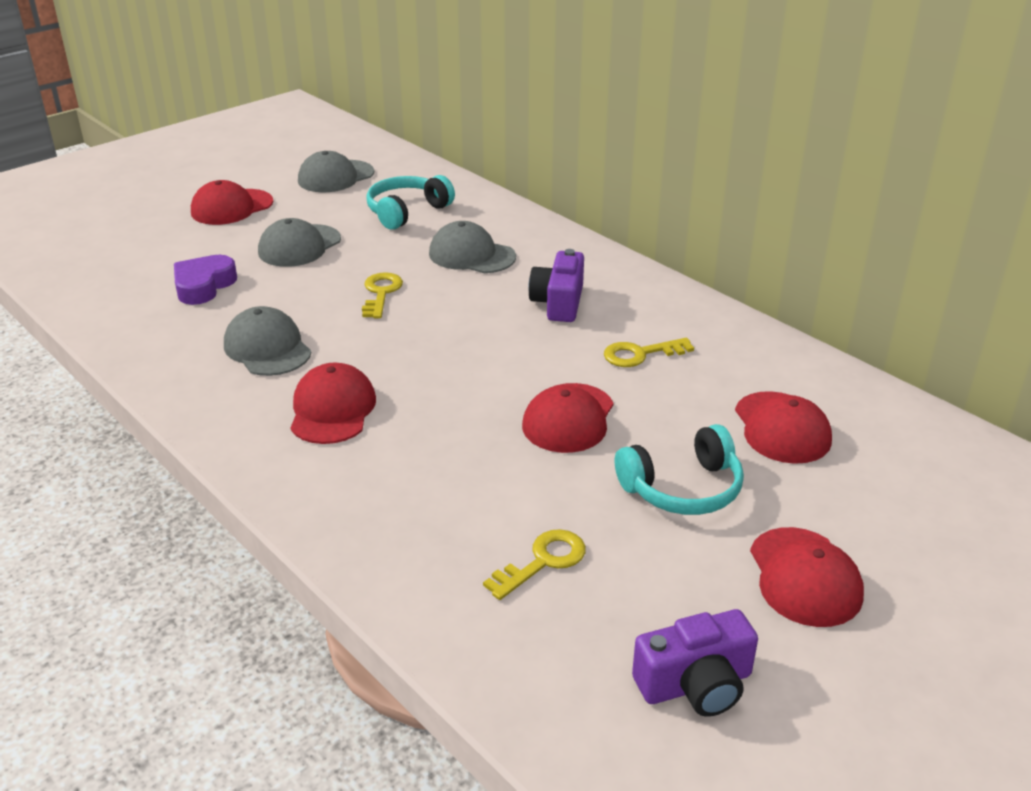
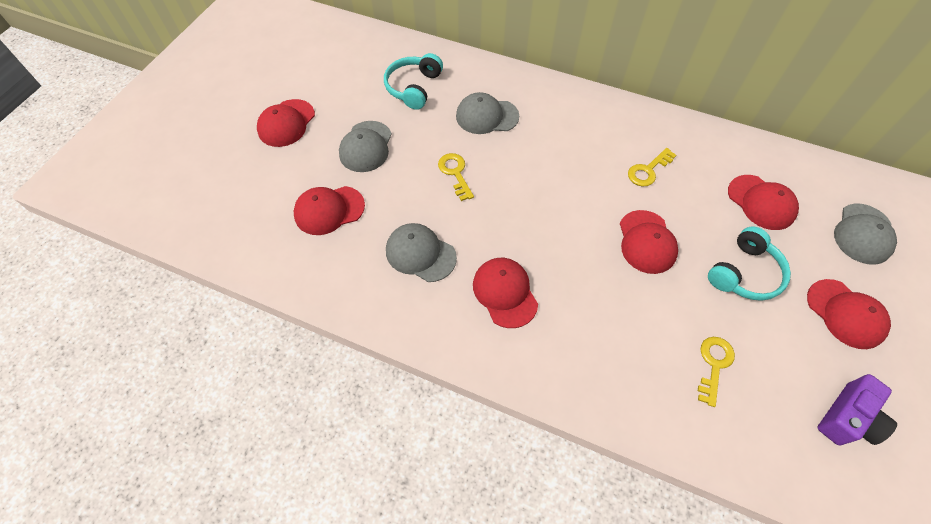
camera: 25 degrees left, 25 degrees up
purple heart [174,255,237,305] -> red cap [294,186,365,235]
grey cap [298,151,374,192] -> grey cap moved to [834,203,897,265]
purple camera [528,249,584,322] -> none

